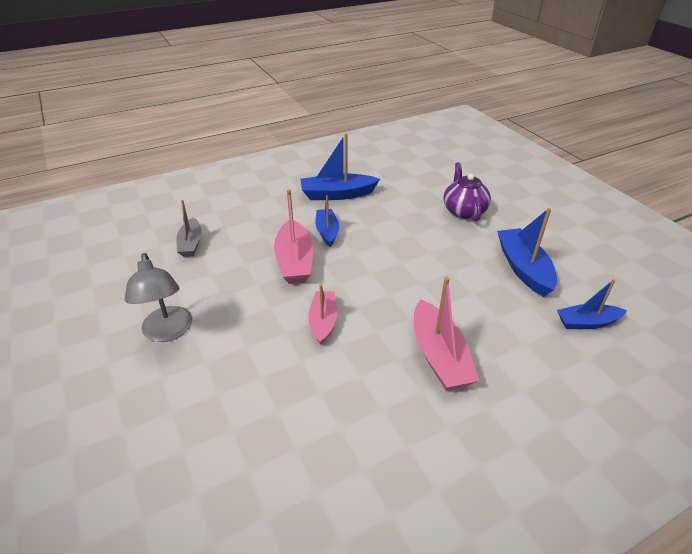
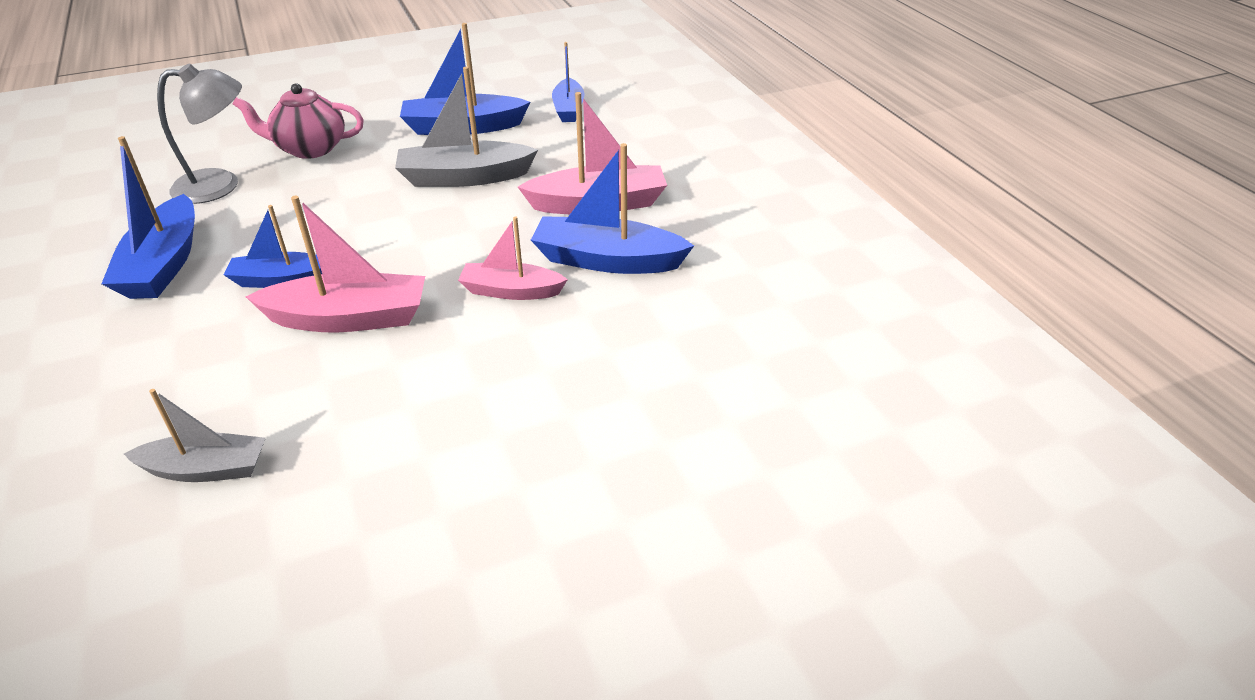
camera: 85 degrees left, 0 degrees up
grey lamp [125,253,192,342] -> grey lamp moved to [157,63,242,204]
purple teapot [444,162,491,221] -> pink teapot [233,83,364,159]
none -> grey boat [395,67,538,187]
none -> blue boat [531,143,694,274]

